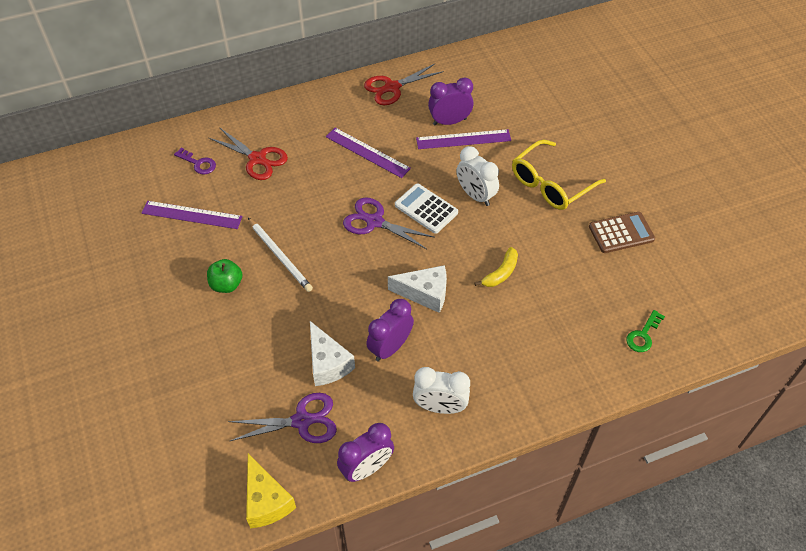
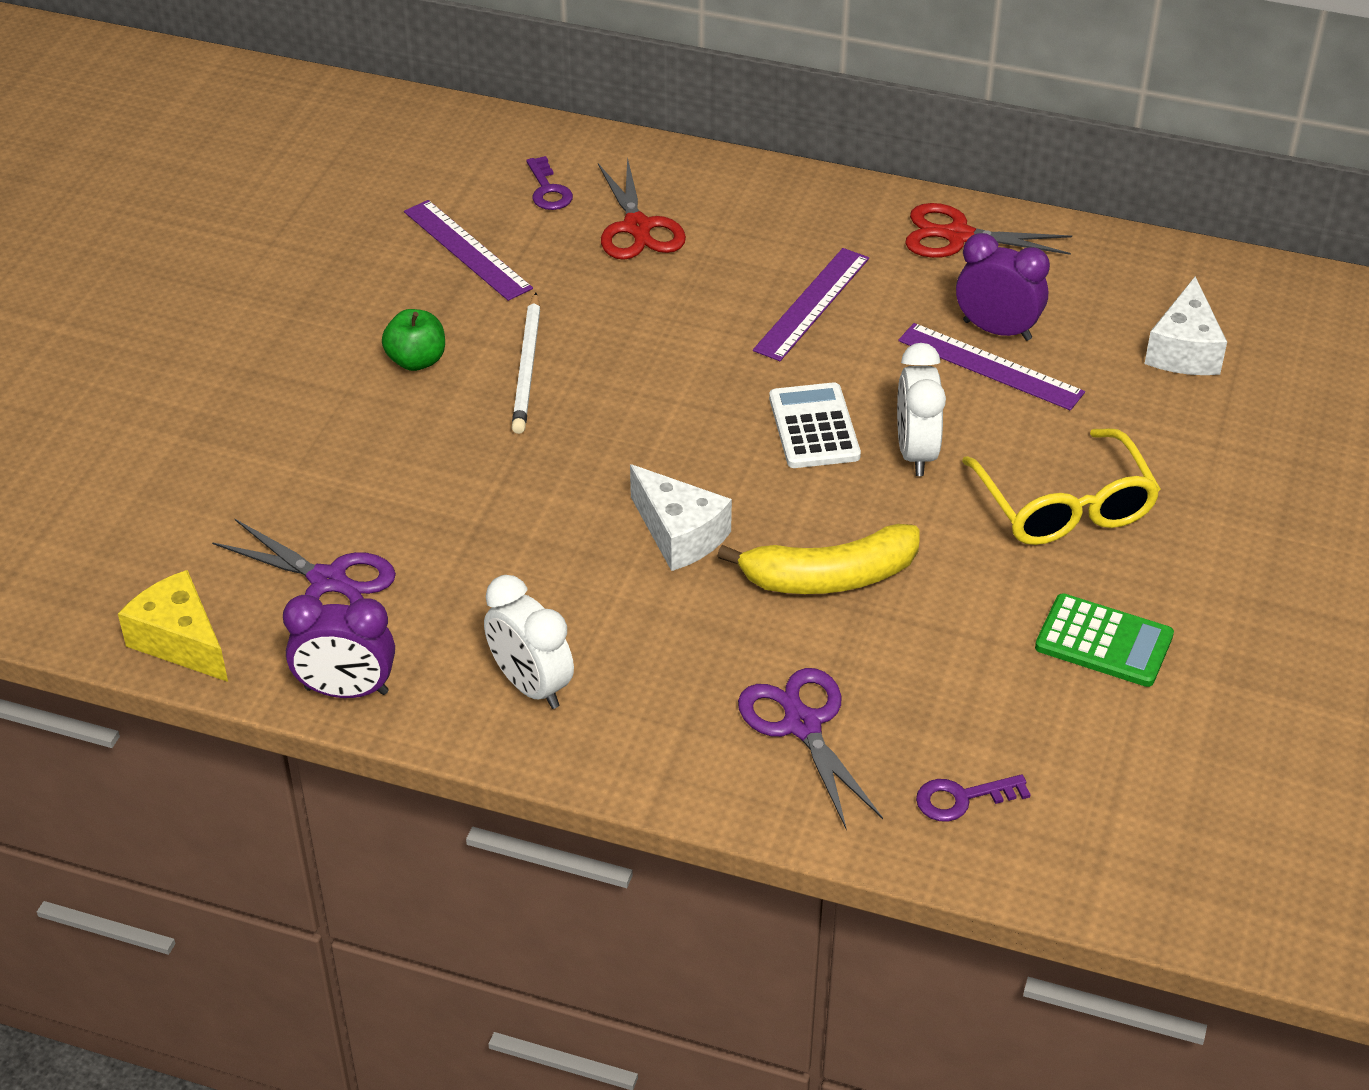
camera: 40 degrees right, 10 degrees down
yellow cheese [246,454,296,529] -> yellow cheese turned 120 degrees clockwise [118,570,228,682]
white cheese [310,321,355,386] -> white cheese moved to [1144,276,1227,375]
purple ruler [326,128,411,178] -> purple ruler turned 45 degrees clockwise [753,248,869,361]
purple scissors [343,197,435,249] -> purple scissors moved to [738,668,883,830]
purple clock [366,299,414,362] -> none
yellow banana [474,247,518,287] -> yellow banana [717,524,919,594], size x1.68
yellow glasses [512,140,606,210] -> yellow glasses turned 105 degrees counterclockwise [962,428,1160,545]
brown calculator [589,212,655,253] -> green calculator [1035,593,1174,687]
green key [626,310,665,352] -> purple key [916,774,1031,822]

